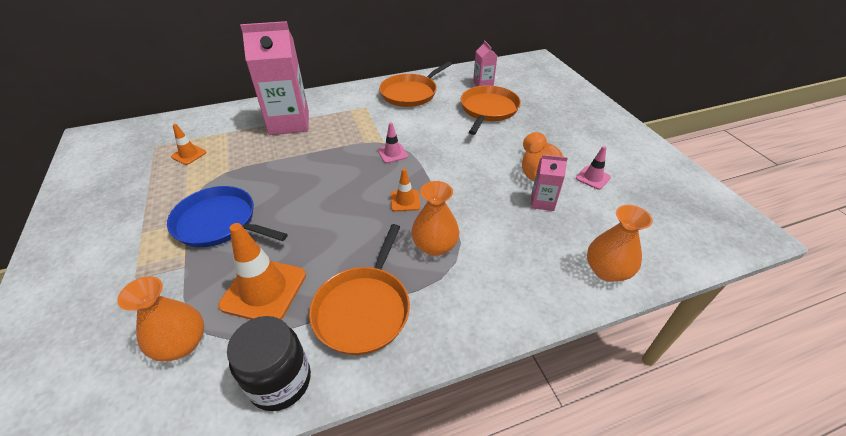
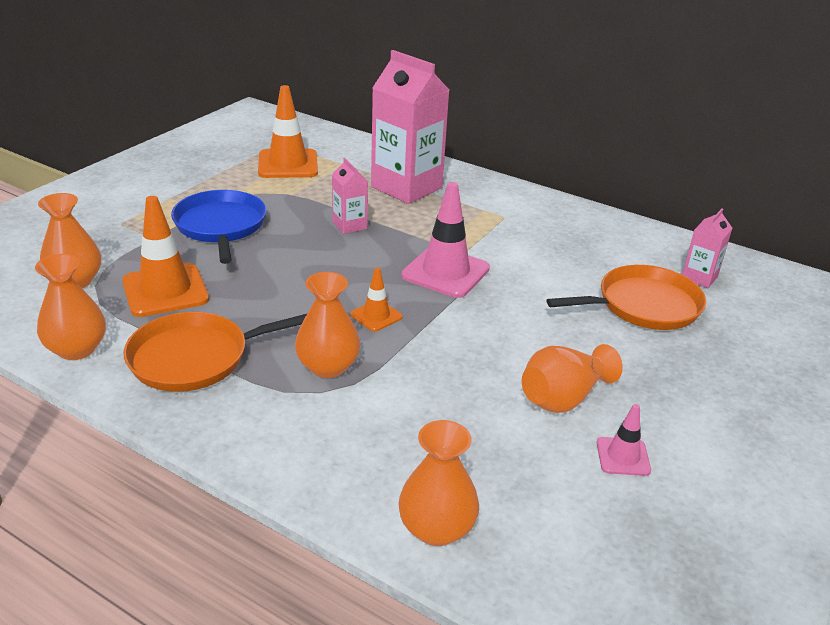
camera: 50 degrees right, 10 degrees down
orange traffic cone [171,124,207,165] -> orange traffic cone [258,85,318,178], size x1.91
black jar [227,316,311,411] -> orange vase [35,254,106,360]
pink traffic cone [378,123,408,163] -> pink traffic cone [401,182,490,298], size x1.91
orange pan [379,61,452,107] -> none
pink carton [531,155,568,211] -> pink carton moved to [332,158,368,234]

